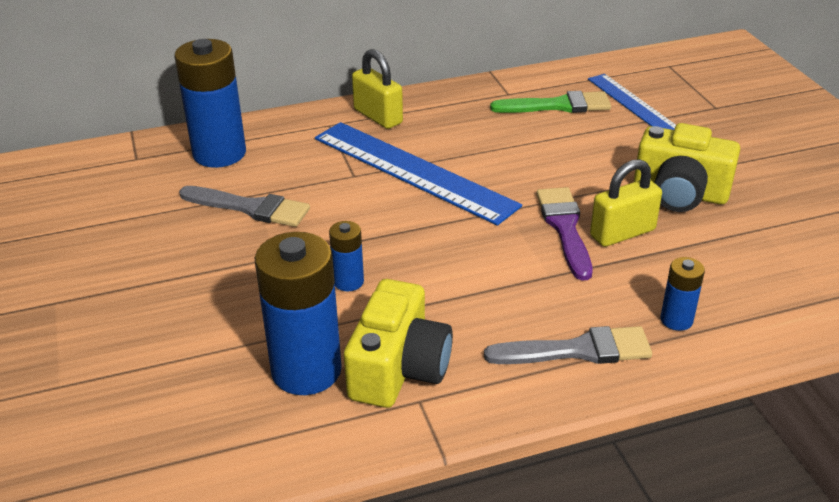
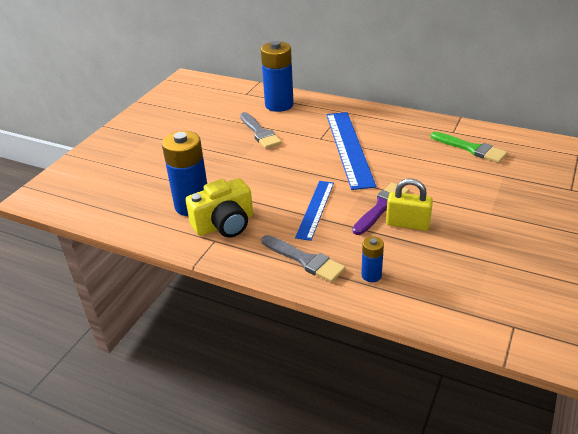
camera: 45 degrees right, 0 degrees up
blue battery [329,221,364,291] -> none
yellow padlock [352,49,403,129] -> none
blue ruler [588,74,676,130] -> blue ruler moved to [295,181,334,241]
yellow camera [634,123,740,212] -> none

